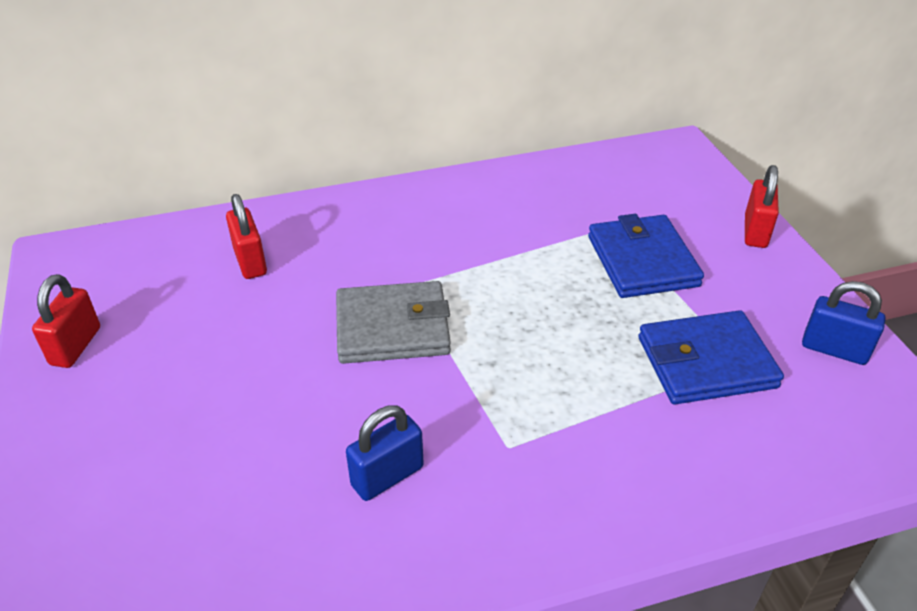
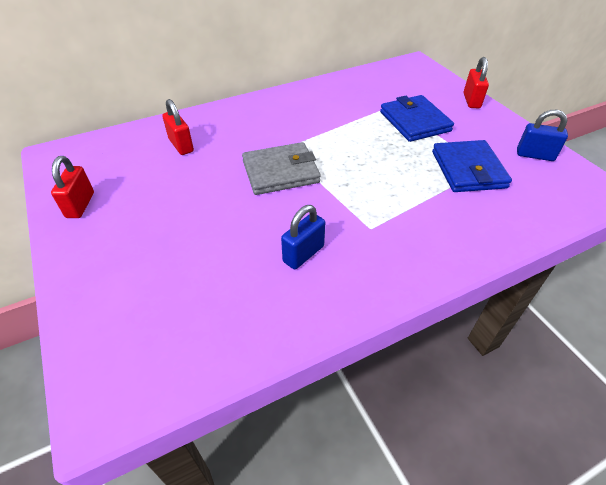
camera: 10 degrees left, 5 degrees up
blue wallet [638,310,784,404] -> blue wallet turned 75 degrees counterclockwise [432,140,512,192]

